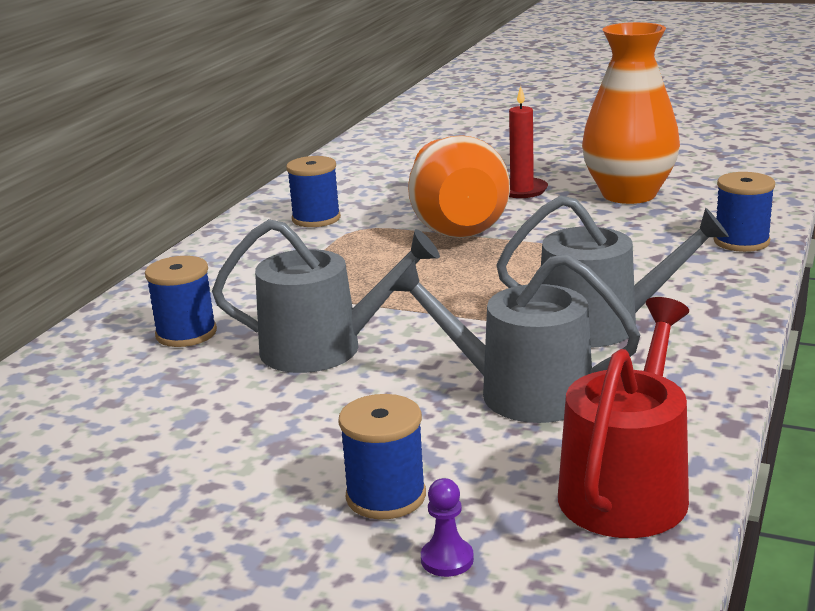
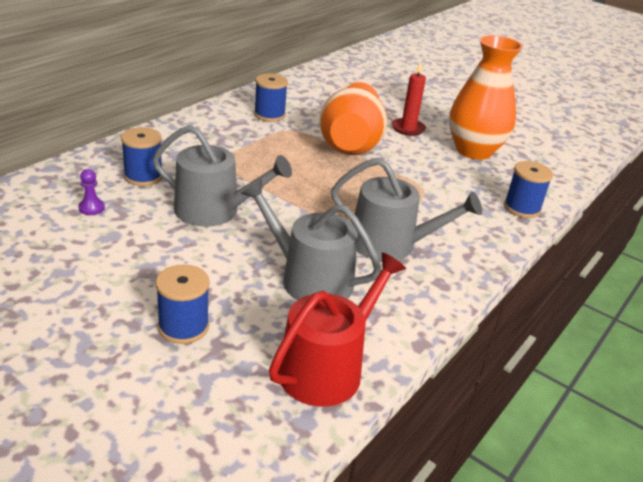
camera: 10 degrees right, 10 degrees up
purple pawn [421,478,474,577] -> purple pawn moved to [78,169,105,215]

